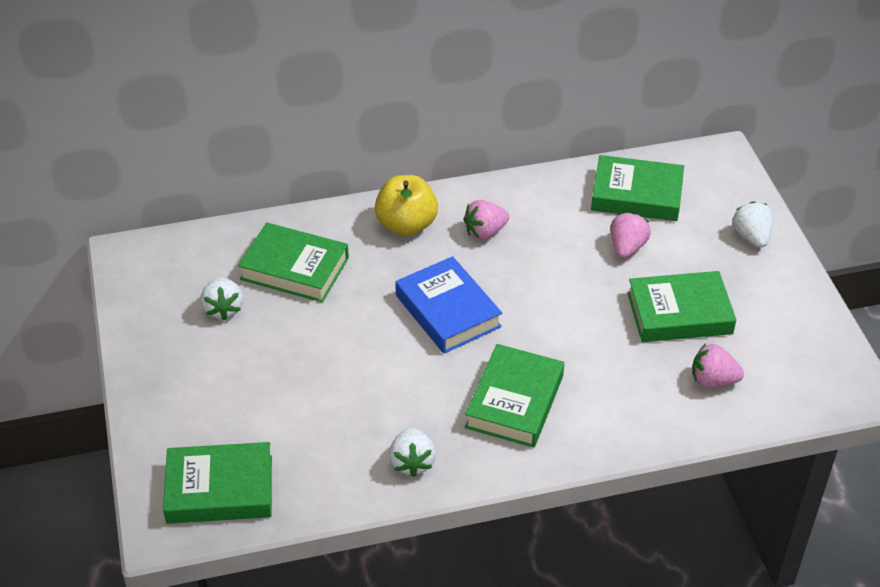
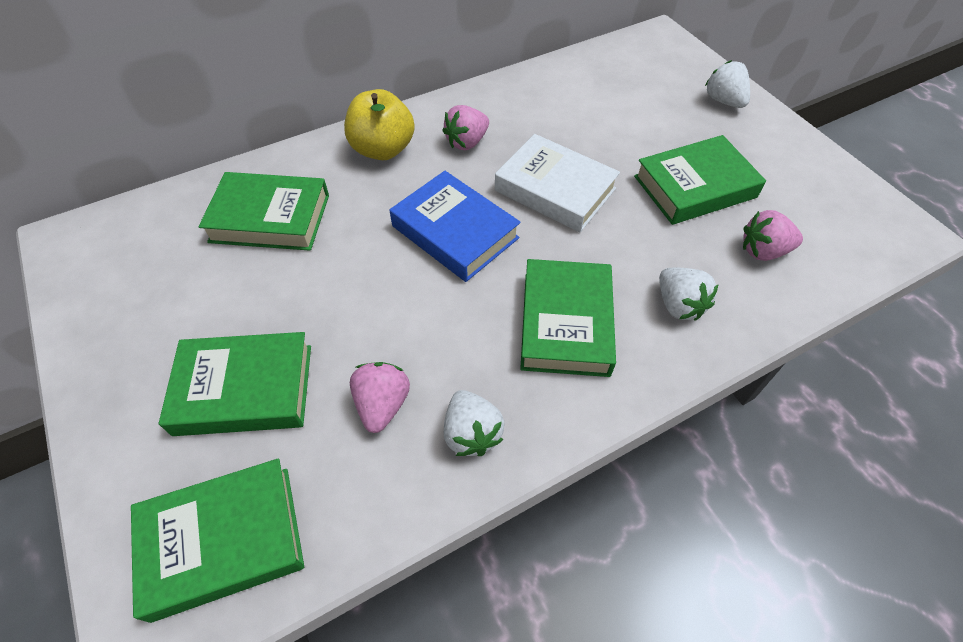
camera: 15 degrees left, 10 degrees up
white strawberry [201,277,243,320] -> white strawberry moved to [659,268,719,321]
green book [591,155,684,221] -> green book moved to [159,332,311,436]
pink strawberry [610,212,651,258] -> pink strawberry moved to [350,362,410,433]
none -> white book [495,134,620,232]

